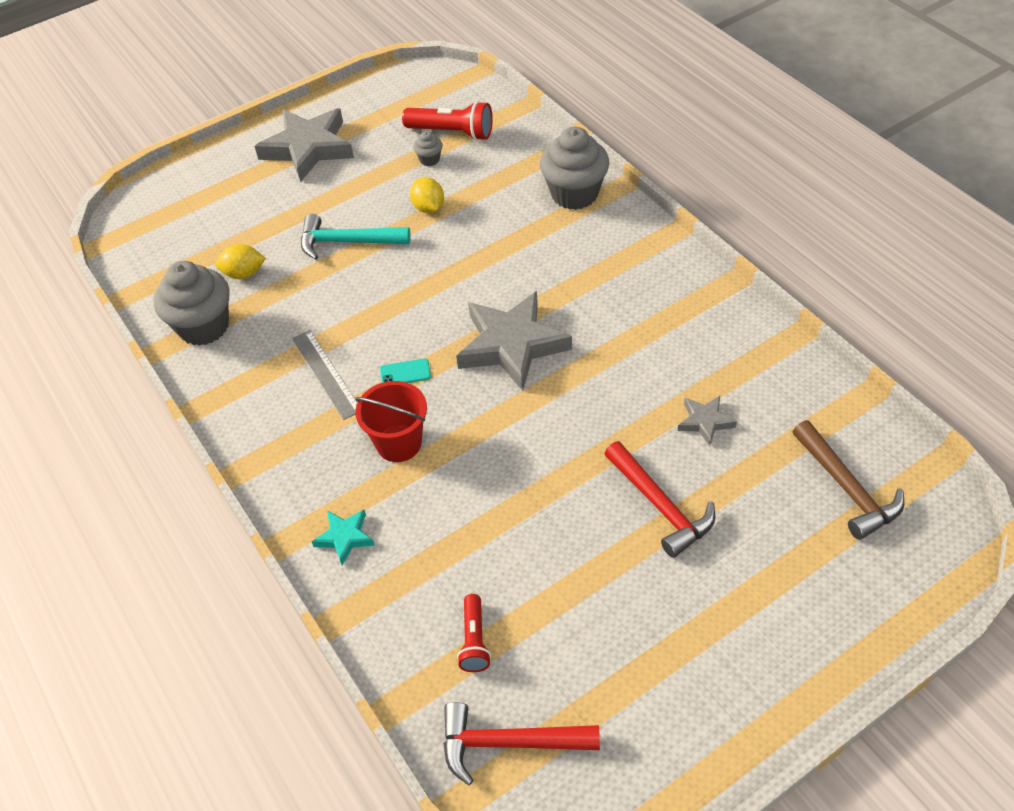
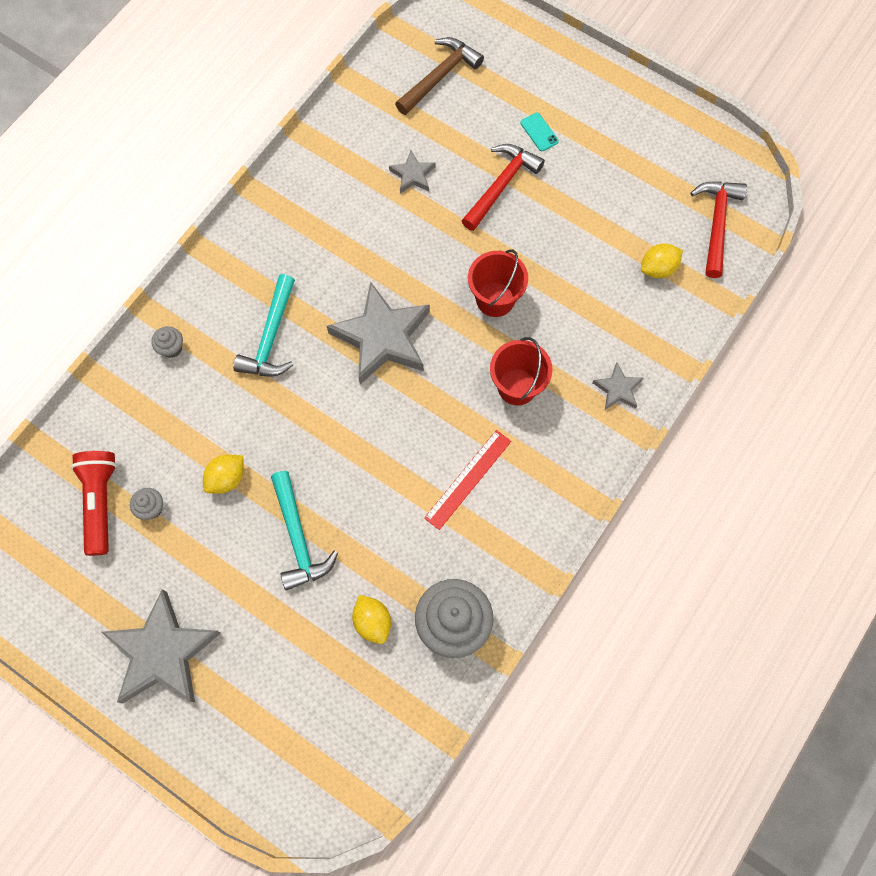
camera: 115 degrees left, 20 degrees up
grey ruler [292,330,357,420] -> red ruler [424,430,511,530]
turquoise star [312,509,375,565] -> grey star [593,362,643,410]
turquoise phone [380,358,431,383] -> turquoise phone moved to [520,113,559,151]
red hammer [443,702,600,785] -> red hammer turned 150 degrees counterclockwise [690,181,747,278]
red flashlight [457,594,491,672] -> yellow lemon [641,244,683,278]
grey cupcake [540,127,609,210] -> grey cupcake [151,326,183,358], size x0.45
none -> turquoise hammer [233,274,295,377]
none -> red bucket [468,249,528,317]

